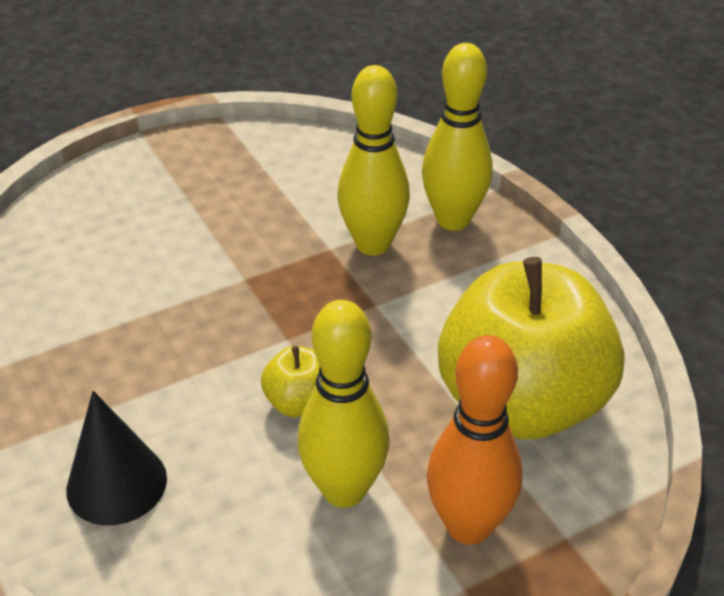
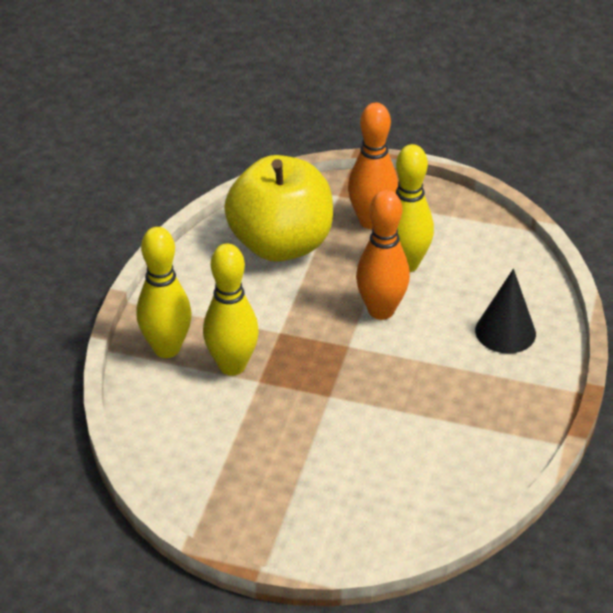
camera: 135 degrees left, 0 degrees up
yellow apple [261,346,320,417] -> orange bowling pin [356,189,410,320]

